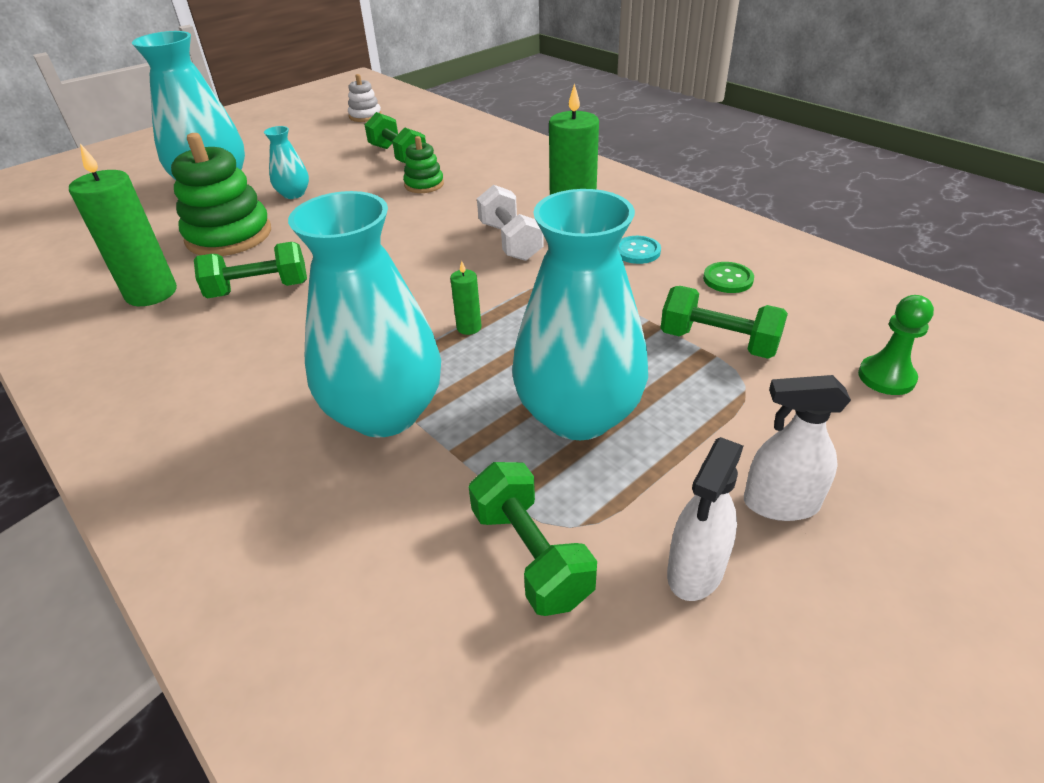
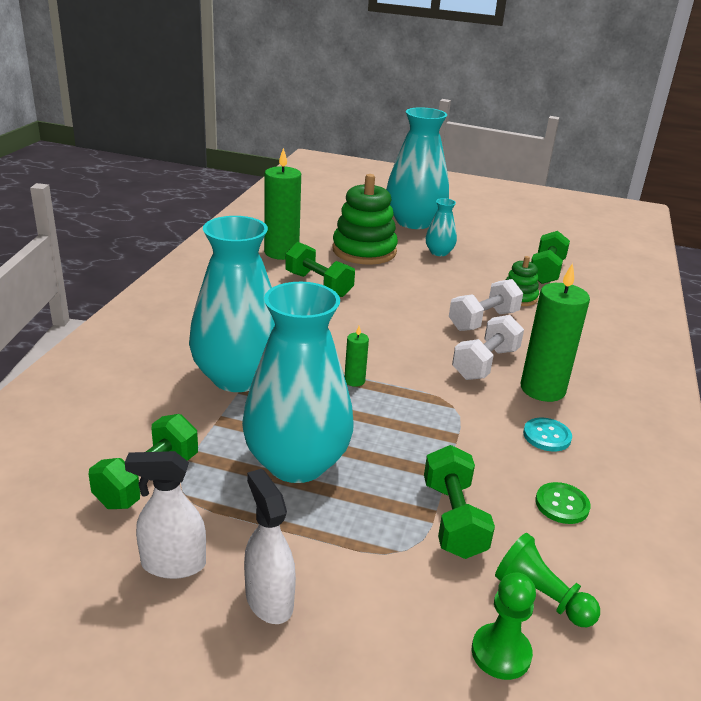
camera: 55 degrees right, 10 degrees down
white stacking toy [348,74,382,122] -> none
none -> white dumbbell [449,279,523,331]
none -> green pawn [495,533,600,627]

